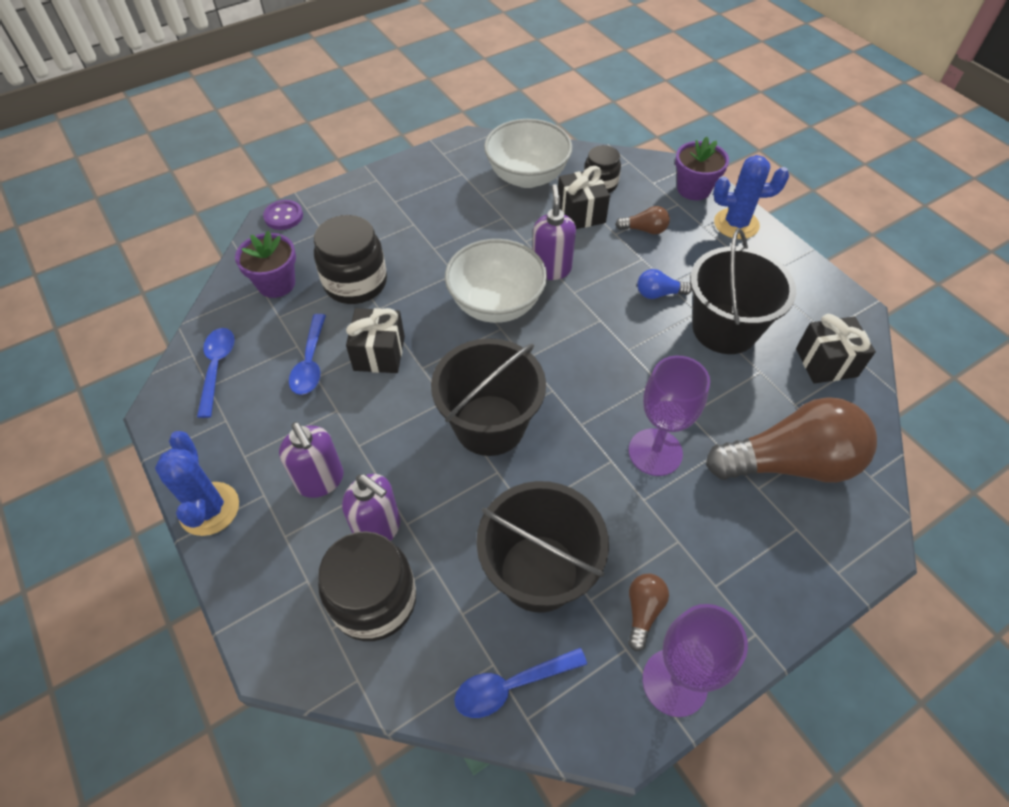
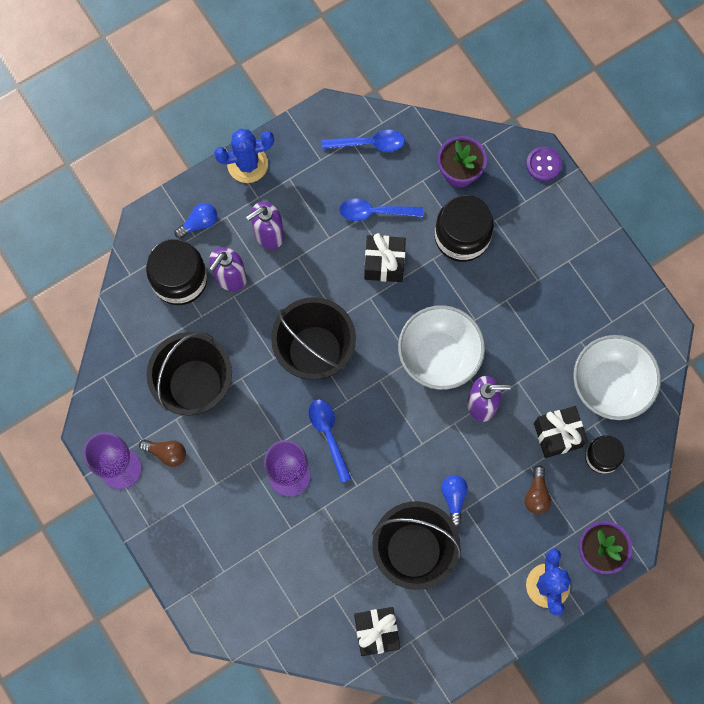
camera: 90 degrees right, 20 degrees up
blue spoon [454,648,587,718] -> blue spoon moved to [309,399,351,483]
brown light bulb [706,397,877,483] -> none
none -> blue light bulb [174,203,217,239]

